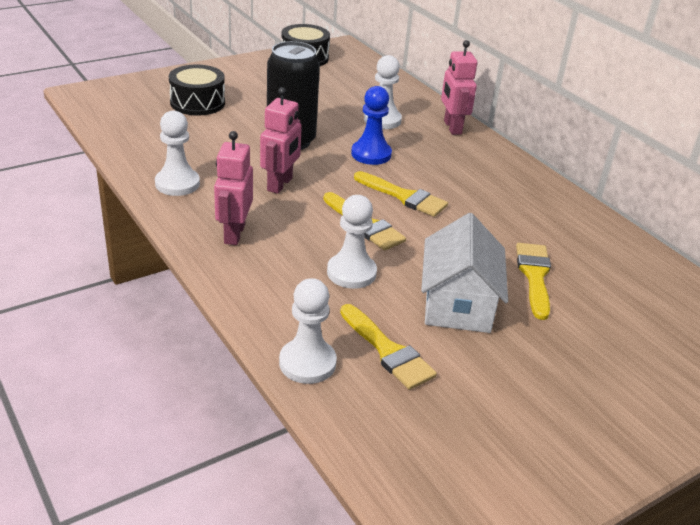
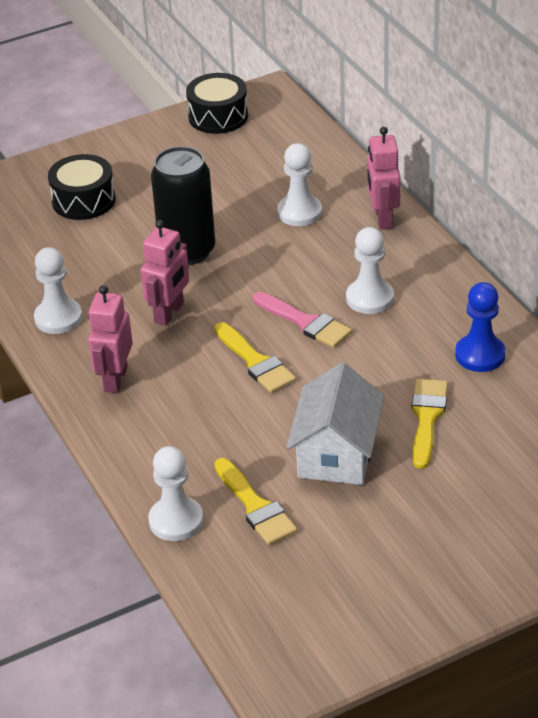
camera: 10 degrees right, 5 degrees up
white pawn [327,195,377,289] -> white pawn moved to [346,227,394,314]
blue pawn [351,86,392,165] -> blue pawn moved to [455,282,506,372]
yellow brush [354,171,448,217] -> pink brush [253,292,352,348]

